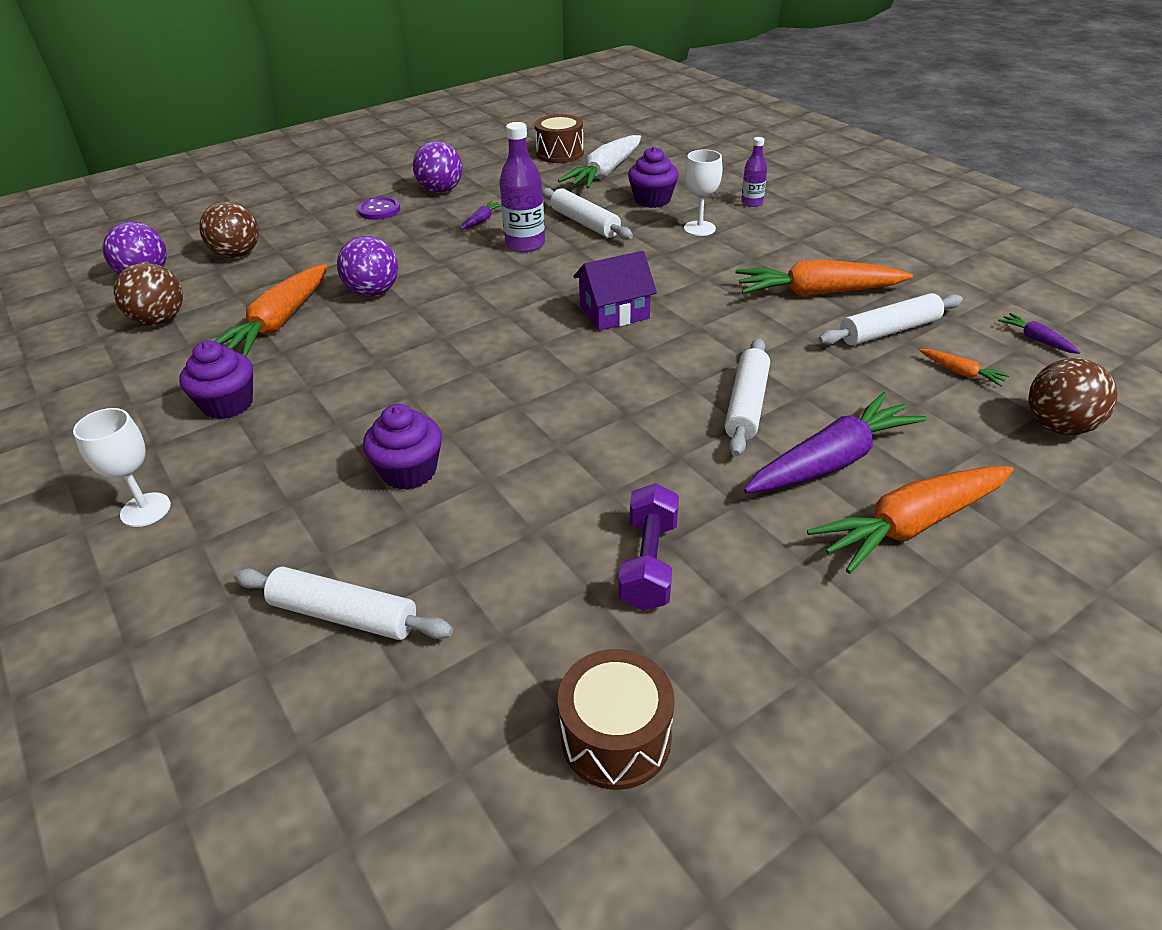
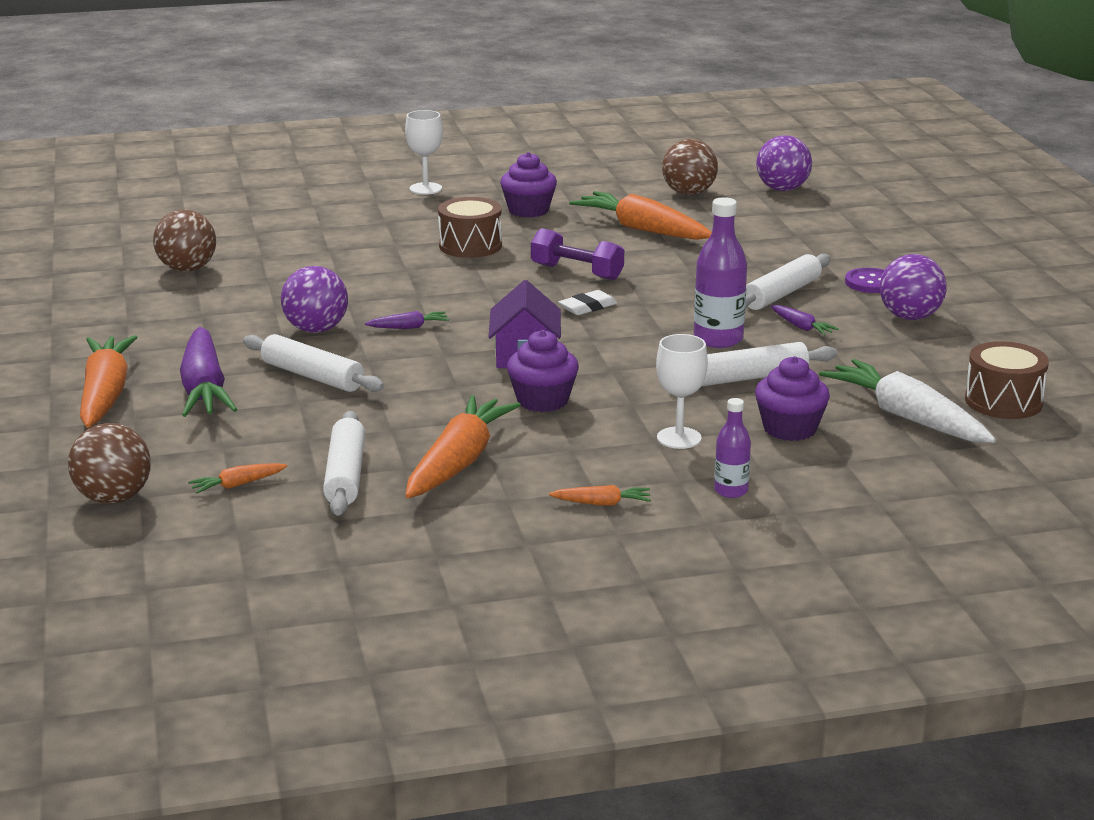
camera: 110 degrees right, 15 degrees down
brown ball [200,201,259,258] -> brown ball moved to [153,210,216,272]
white rolling pin [234,567,453,640] -> white rolling pin moved to [745,254,831,310]
purple ball [337,236,398,297] -> purple ball moved to [281,266,348,333]
purple cupcake [363,404,442,490] -> purple cupcake moved to [507,330,579,412]
brown drum [558,649,675,790] -> brown drum moved to [438,197,502,258]
purple dumbbell [618,483,679,611] -> purple dumbbell moved to [531,228,624,280]
purple carrot [998,313,1081,354] -> purple carrot moved to [365,311,449,329]
none -> orange carrot [549,485,651,505]
none -> white eraser [559,290,617,315]

